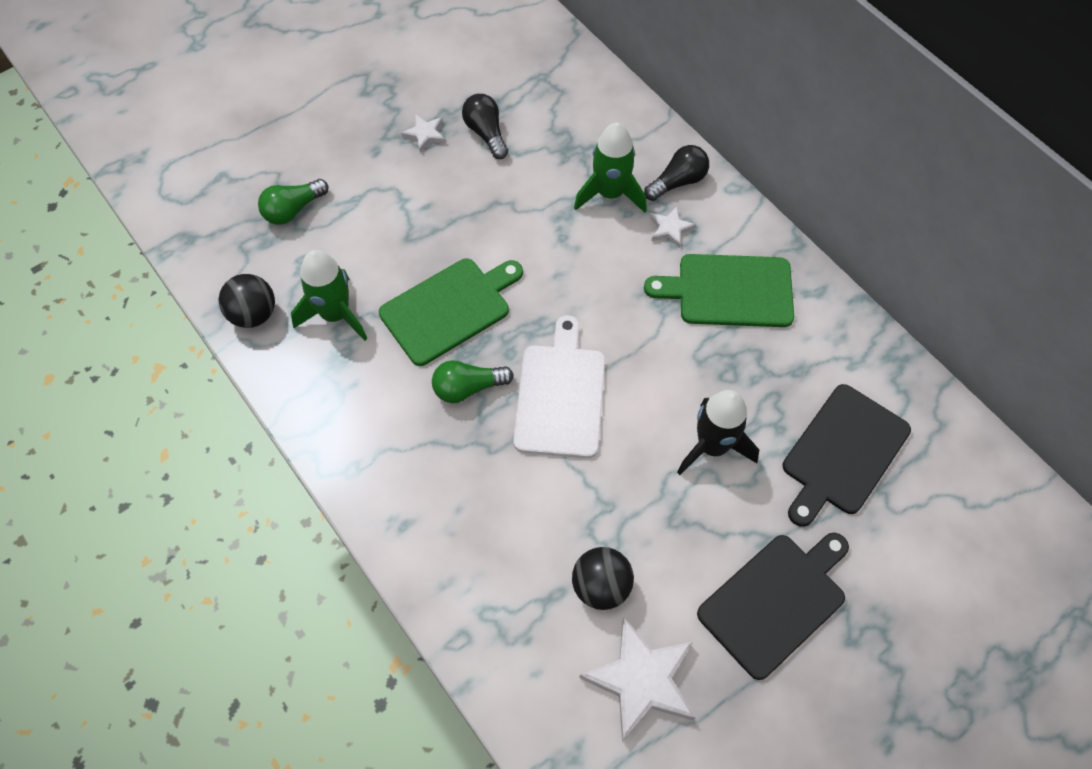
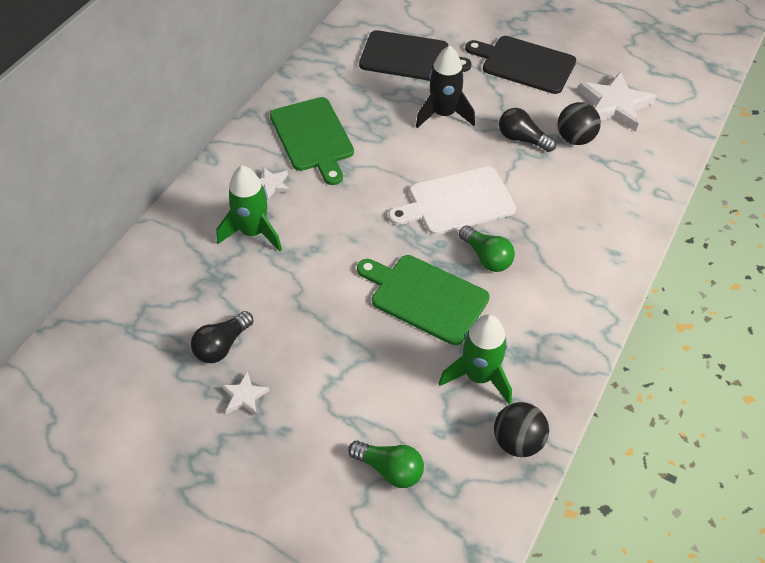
camera: 115 degrees left, 10 degrees down
black light bulb [644,145,709,201] -> black light bulb moved to [499,108,556,152]

